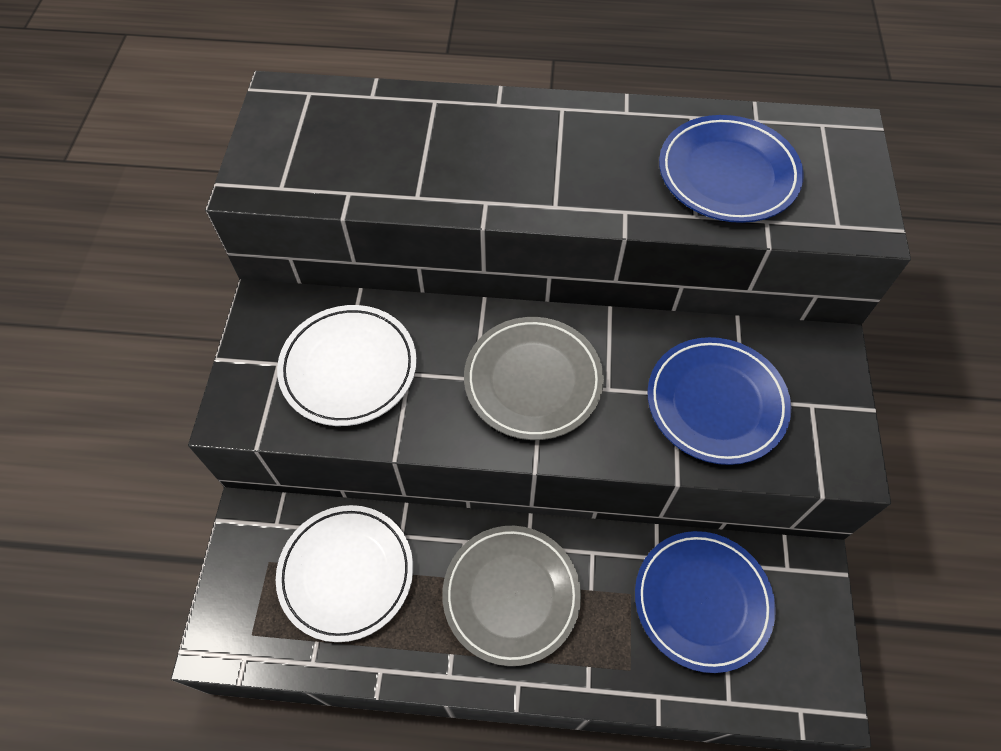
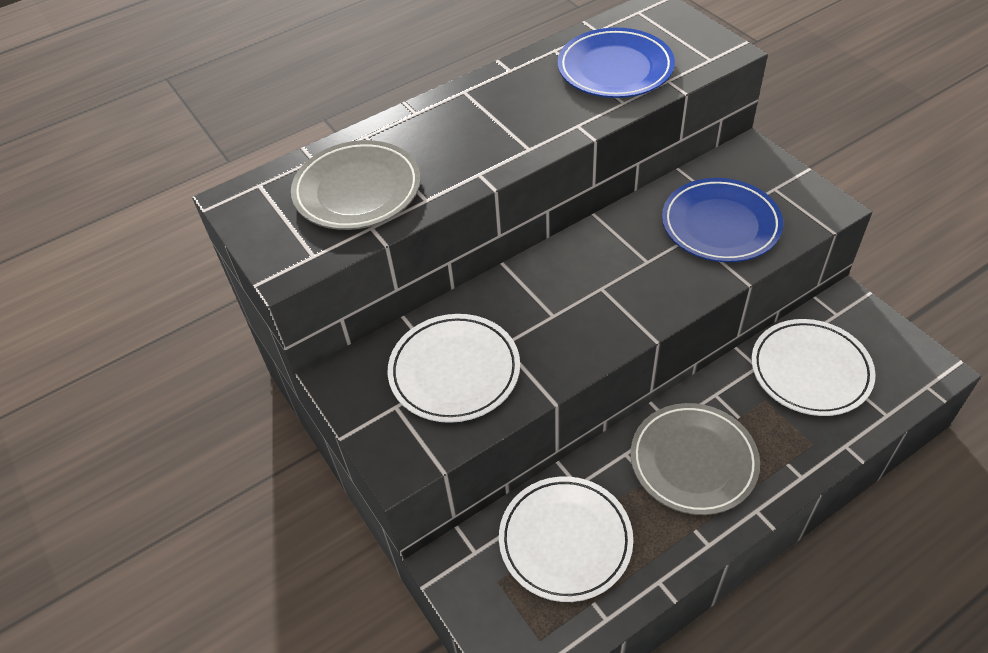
camera: 35 degrees left, 10 degrees down
grey plate [464,317,604,440] -> grey plate moved to [291,140,421,230]
blue plate [635,531,776,673] -> white plate [751,319,876,416]

